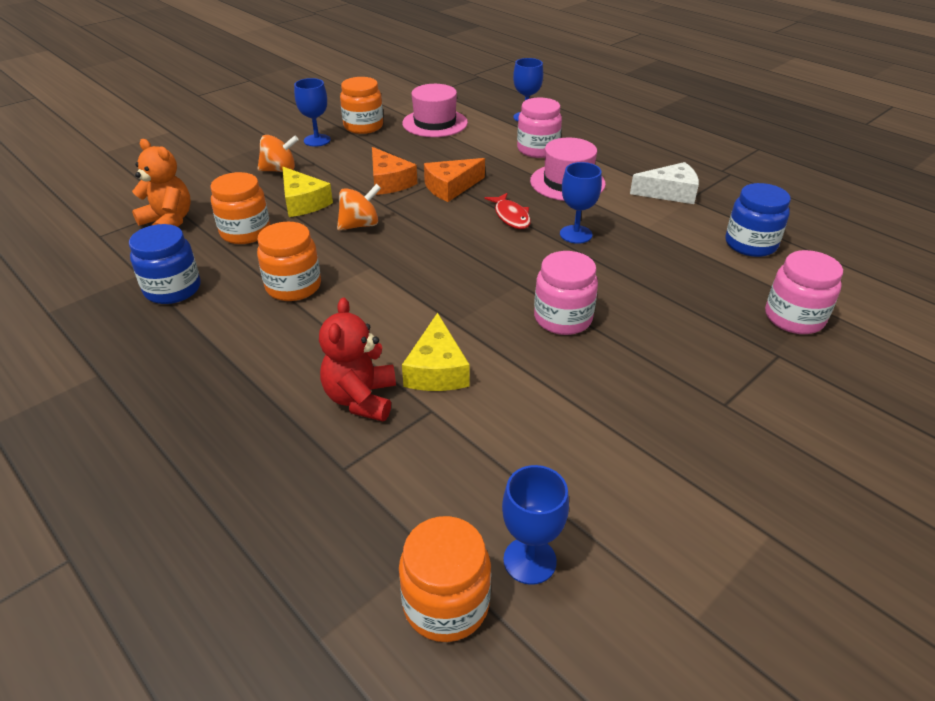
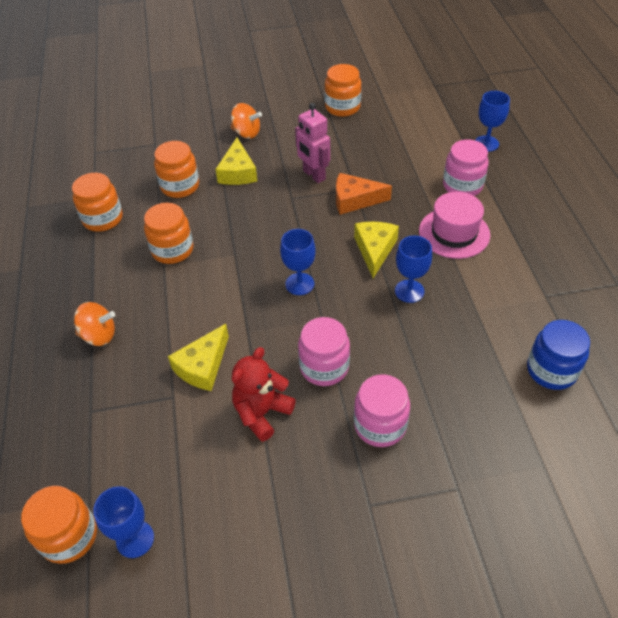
camera: 35 degrees right, 10 degrees up
blue jar [129,224,201,304] -> orange jar [72,173,123,232]
orange teddy bear [132,139,191,227] -> none
blue goblet [294,78,331,147] -> blue goblet moved to [280,229,316,295]
red teddy bear [319,298,396,421] -> red teddy bear moved to [232,347,296,442]
orange spinning top [337,184,381,231] -> orange spinning top moved to [74,302,115,346]
orange cheese [372,147,417,195] -> pink robot [295,103,330,183]
pink hat [402,84,468,137] -> none
red fish [485,193,531,229] -> yellow cheese [354,222,399,278]
white cheese [630,162,699,204] -> none
pink jar [765,250,843,334] -> pink jar moved to [354,374,410,447]

